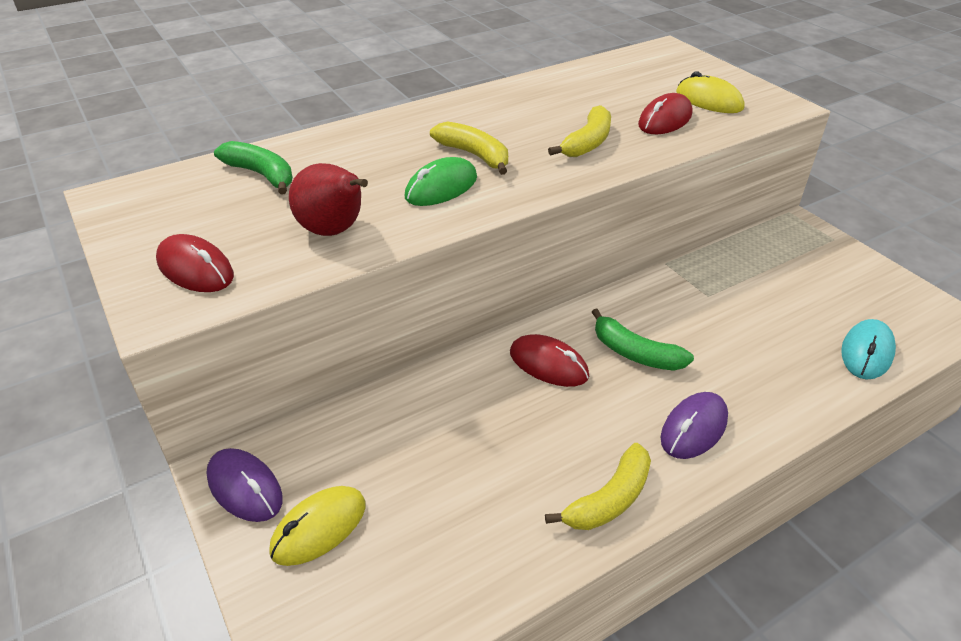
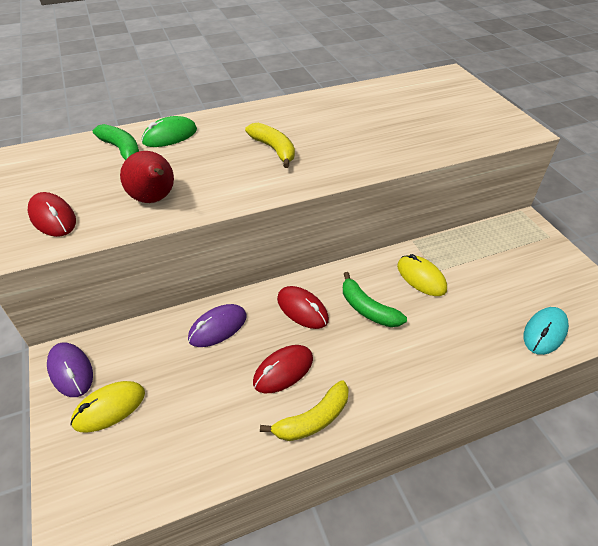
camera: 10 degrees right, 5 degrees up
green mouse [405,157,477,206] -> green mouse moved to [142,116,197,147]
yellow banana [548,105,611,157] -> none
red mouse [638,93,693,134] -> red mouse moved to [253,345,313,393]
purple mouse [661,392,728,459] -> purple mouse moved to [188,304,247,347]
yellow mouse [676,72,745,113] -> yellow mouse moved to [397,254,447,296]

